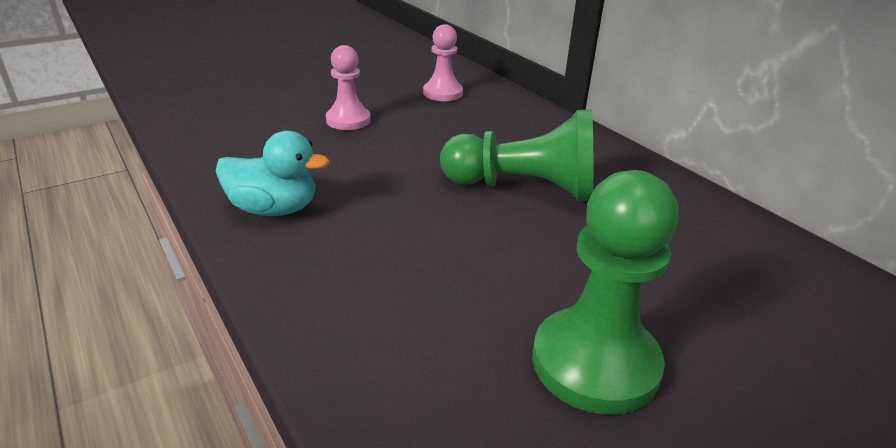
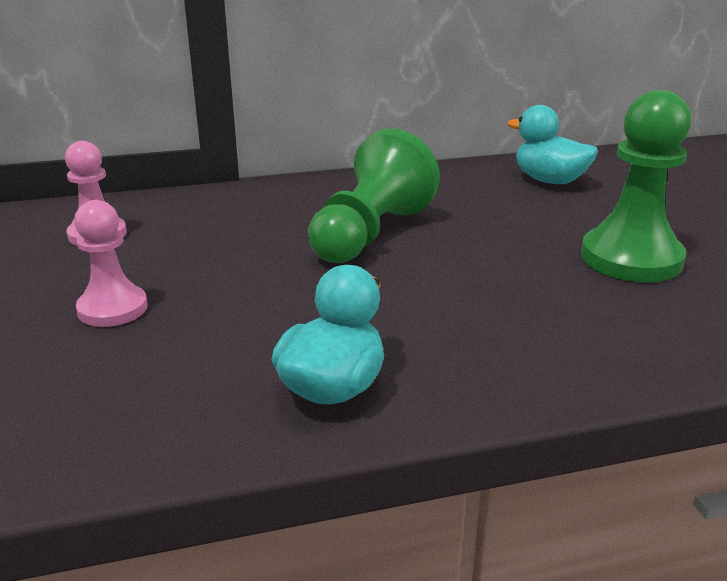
camera: 70 degrees left, 5 degrees down
none -> turquoise duck [507,105,598,184]

